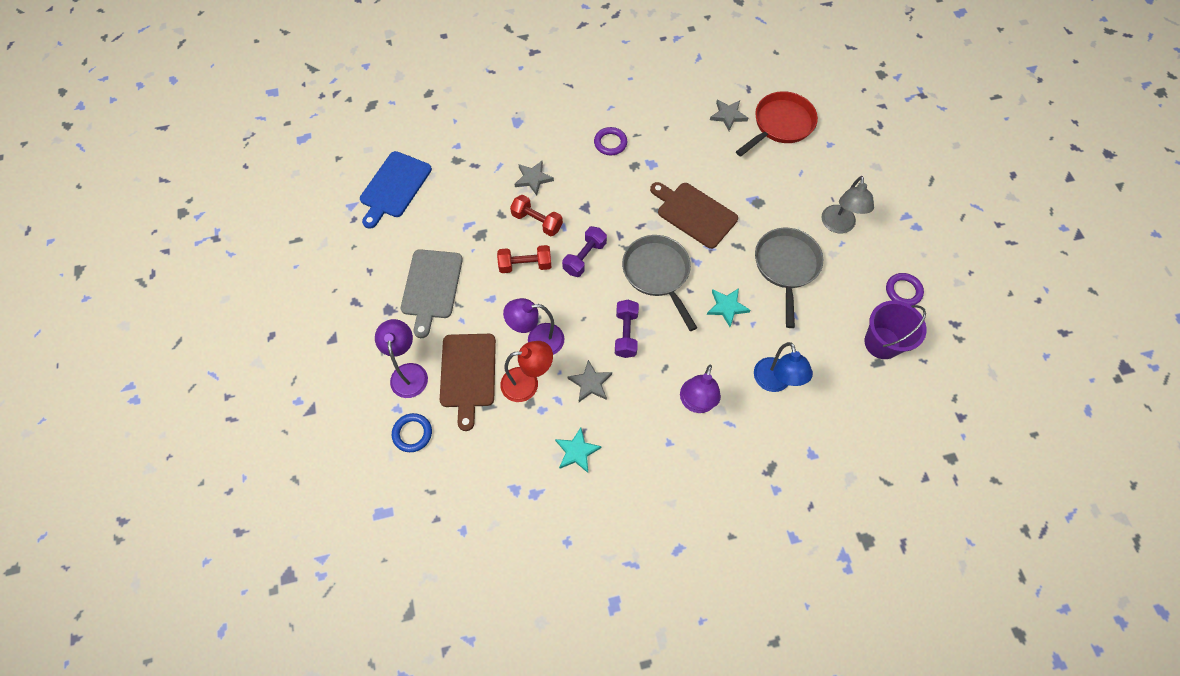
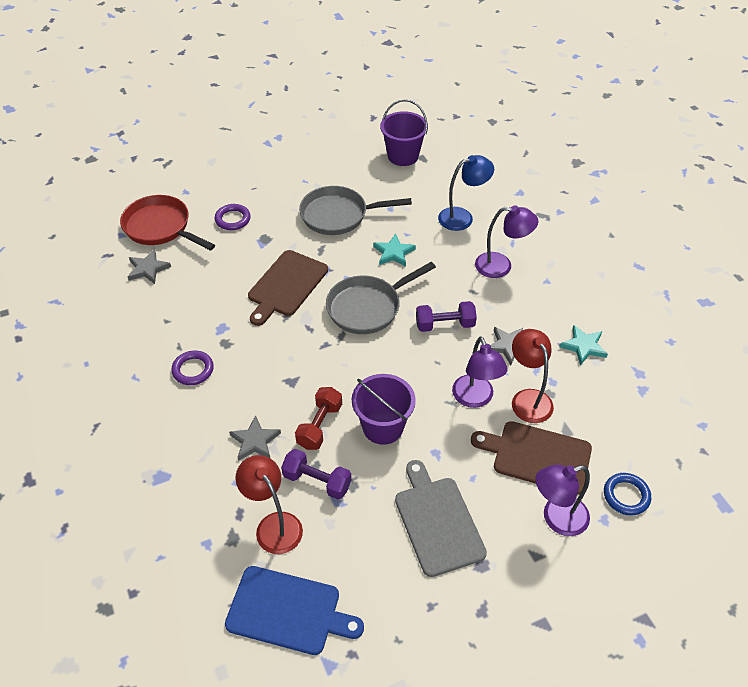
camera: 100 degrees left, 15 degrees down
grey cutting board [401,249,463,338] -> grey cutting board turned 105 degrees counterclockwise [395,460,487,577]
brown cutting board [440,334,496,431] -> brown cutting board turned 150 degrees counterclockwise [471,421,592,495]
red dumbbell [497,245,551,273] -> purple bucket [352,374,416,445]
purple dumbbell [562,226,607,277] -> purple dumbbell moved to [281,449,351,499]
grey lamp [822,176,874,233] -> none
purple ring [886,273,924,305] -> purple ring moved to [215,204,251,230]
none -> red lamp [236,455,303,554]

